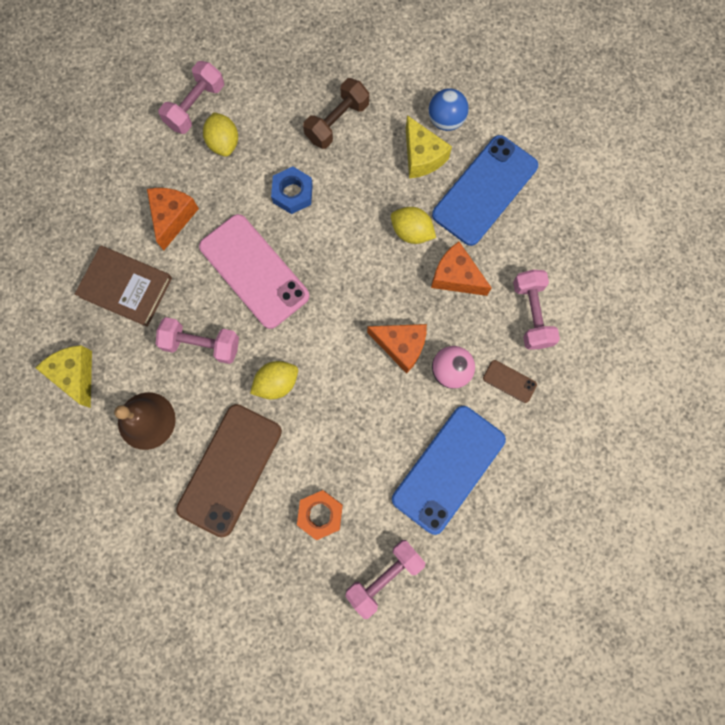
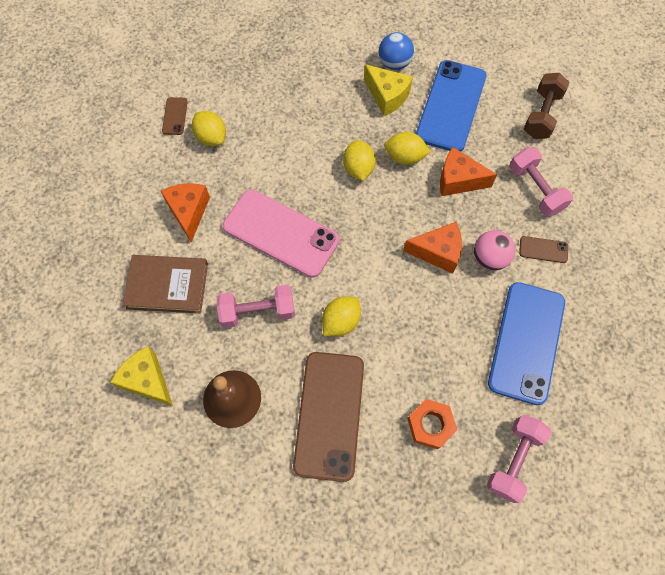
camera: 20 degrees left, 10 degrees down
pink dumbbell [158,61,224,134] -> brown phone [162,97,188,135]
blue nut [271,166,313,214] -> none
brown dumbbell [303,78,369,149] -> brown dumbbell moved to [524,73,569,139]
none -> yellow lemon [343,140,376,181]

